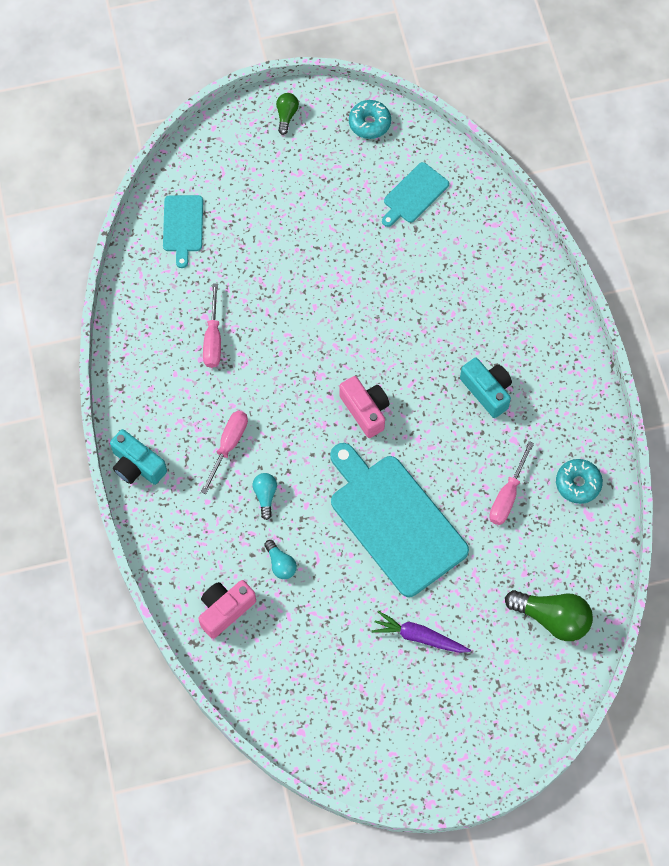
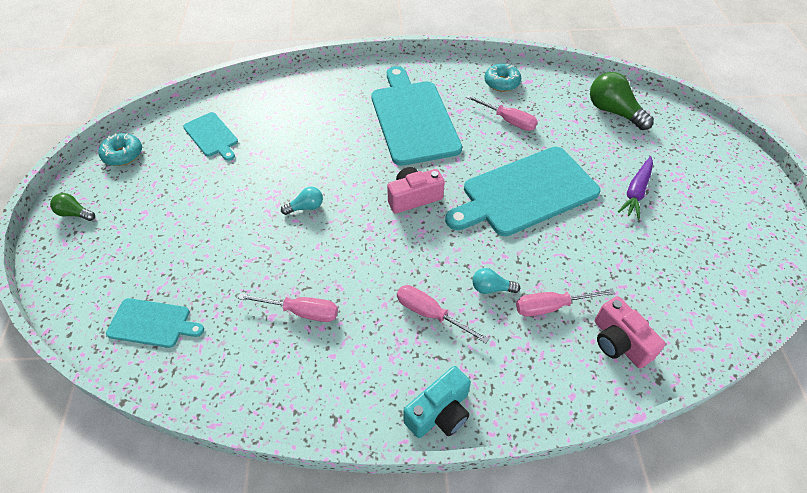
camera: 80 degrees left, 15 degrees down
turquoise light bulb [264,540,297,579] -> turquoise light bulb moved to [281,187,323,215]
turquoise camera [460,358,512,418] -> turquoise cutting board [371,66,462,166]
green light bulb [505,590,593,641] -> green light bulb turned 75 degrees counterclockwise [590,72,654,130]
none -> pink screwdriver [516,289,615,317]

